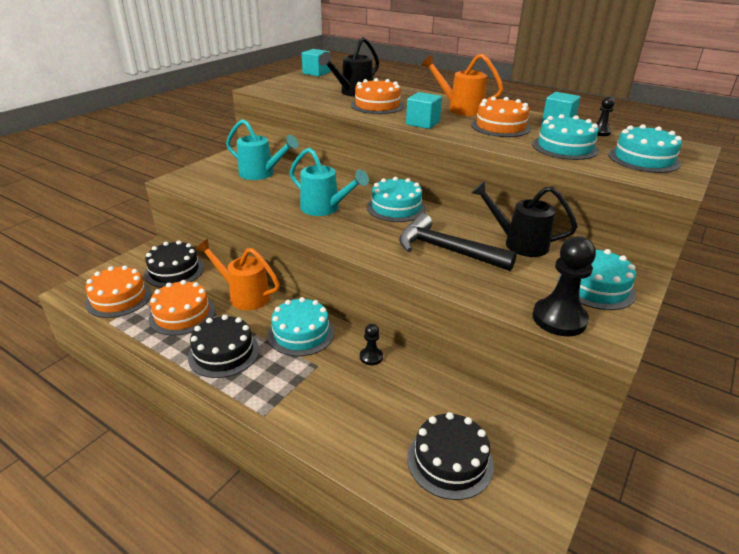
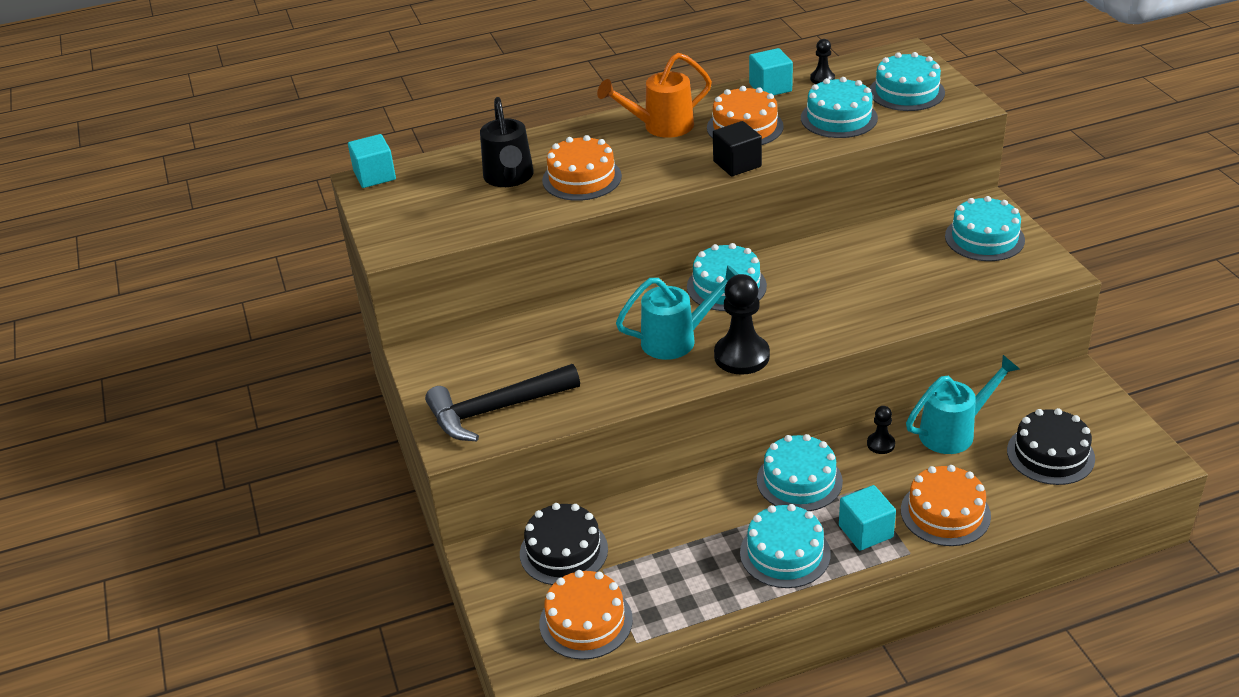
camera: 50 degrees left, 5 degrees up
orange cake [149,280,215,336] -> orange cake moved to [901,465,991,546]
black cake [188,315,259,378] -> turquoise cake [740,504,831,588]
orange watering can [195,239,280,310] -> none
turquoise watering can [226,119,299,180] -> turquoise watering can moved to [906,355,1020,454]
black hammer [399,213,517,271] -> black hammer moved to [425,364,580,441]
turquoise cube [406,92,442,129] -> turquoise cube moved to [839,485,896,551]
black watering can [471,181,578,257] -> none
black pawn [533,236,596,336] -> black pawn moved to [714,274,770,375]
none -> black cube [713,121,762,177]

